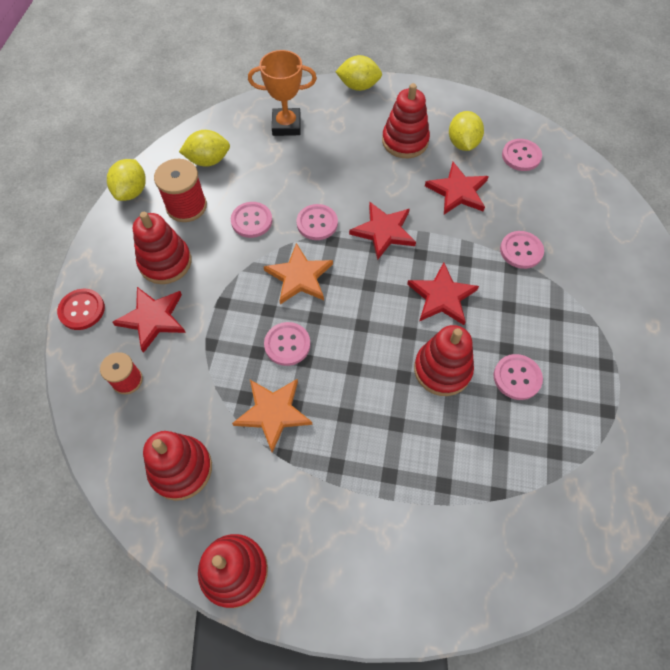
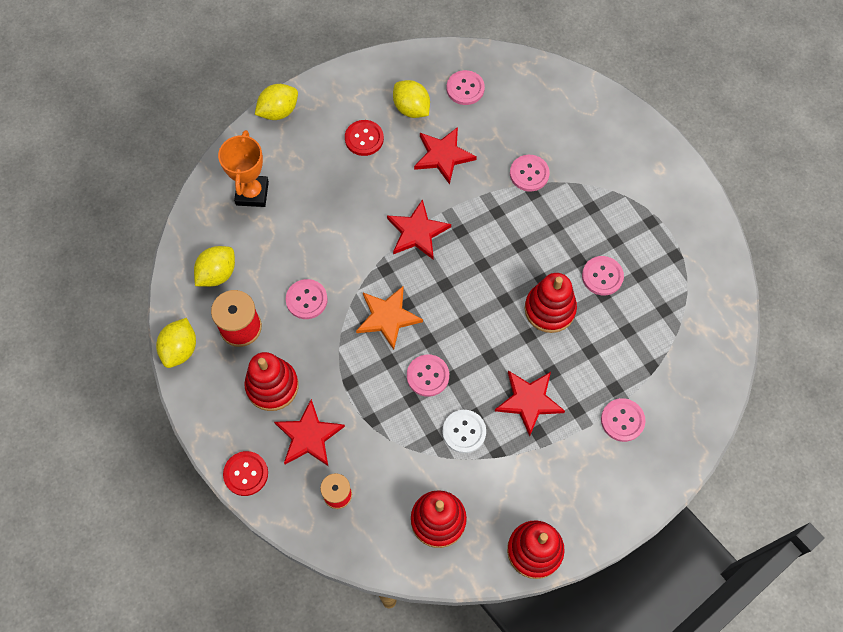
camera: 40 degrees left, 5 degrees up
yellow lemon [107,159,146,201] -> yellow lemon turned 45 degrees clockwise [156,318,196,368]
orange star [232,379,312,453] -> white button [442,410,486,453]
orange trophy [248,50,317,136] -> orange trophy turned 45 degrees counterclockwise [218,130,269,207]
pink button [296,204,338,240] -> pink button moved to [601,398,645,442]
red stacking toy [382,83,430,158] -> red button [345,120,384,156]
red star [407,262,479,325] -> red star moved to [495,371,565,436]

